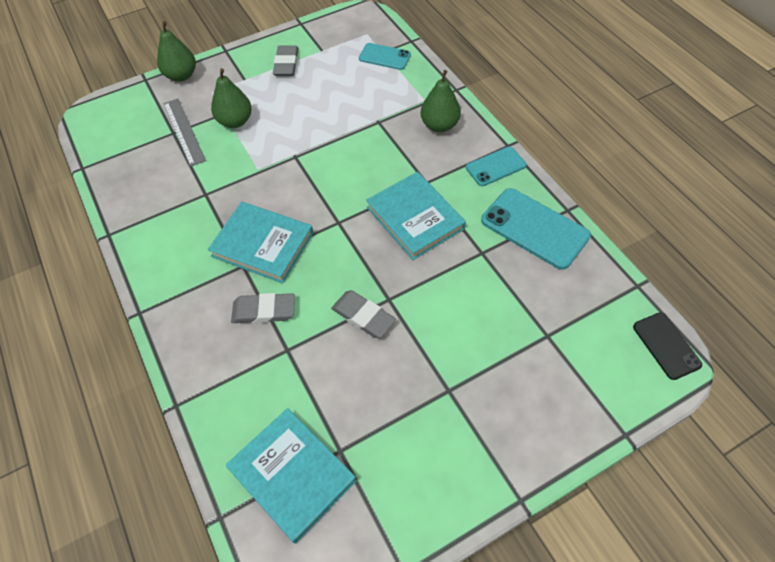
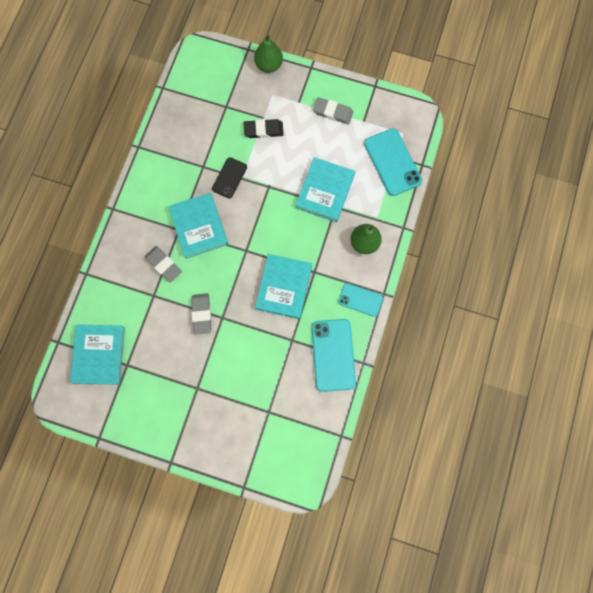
camera: 45 degrees right, 20 degrees up
grey ruler [163,99,206,167] -> none
green pear [211,68,252,128] -> black eraser [244,119,284,138]
grey eraser [273,46,299,76] -> grey eraser turned 60 degrees clockwise [313,97,353,124]
turquoise phone [359,43,411,70] -> turquoise phone [364,128,422,196], size x1.67
black phone [633,312,702,380] -> black phone moved to [212,157,247,198]
none -> turquoise book [296,157,355,222]

